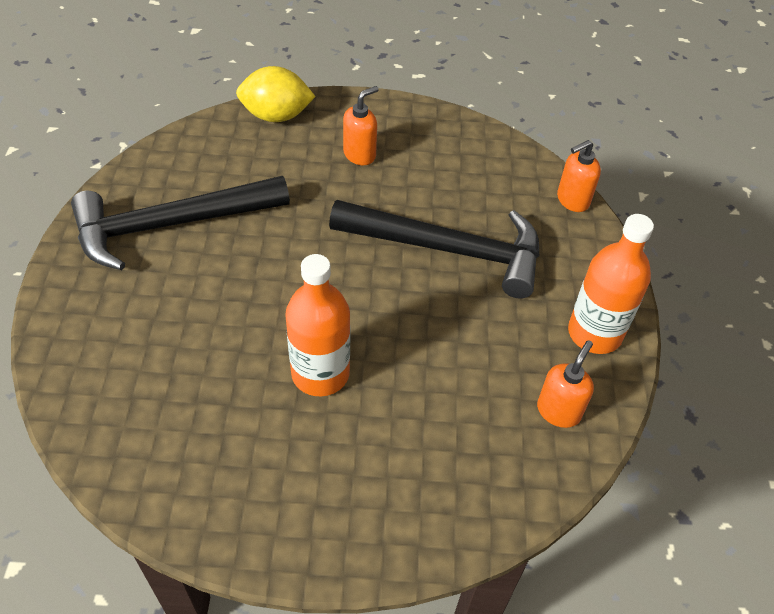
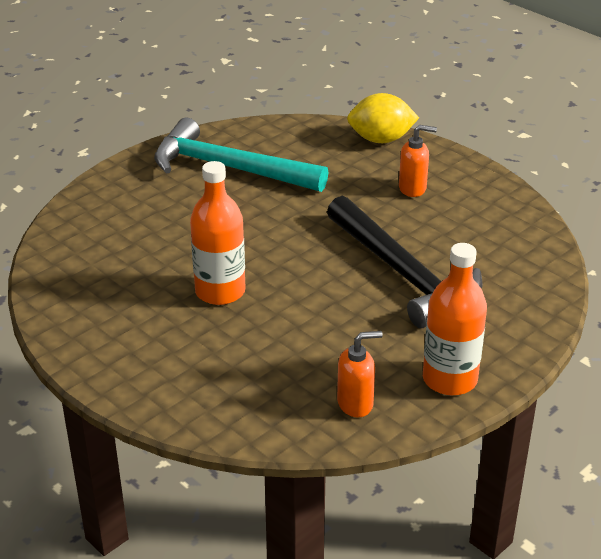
camera: 45 degrees right, 15 degrees down
black hammer [71,176,290,270] -> turquoise hammer [154,118,328,192]
yellow lemon [236,66,316,122] -> yellow lemon turned 45 degrees counterclockwise [347,93,419,143]
orange soap dispenser [557,140,601,212] -> none

